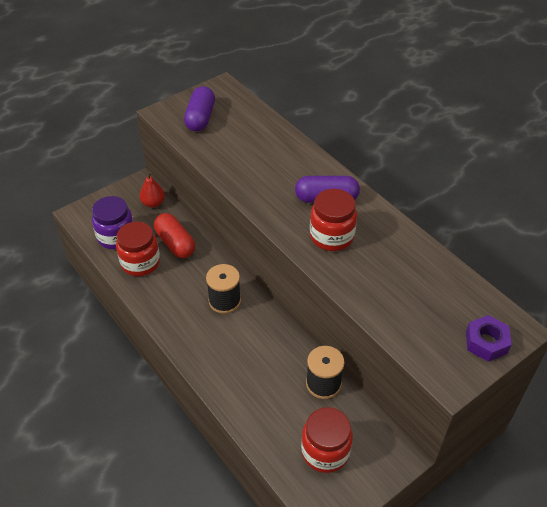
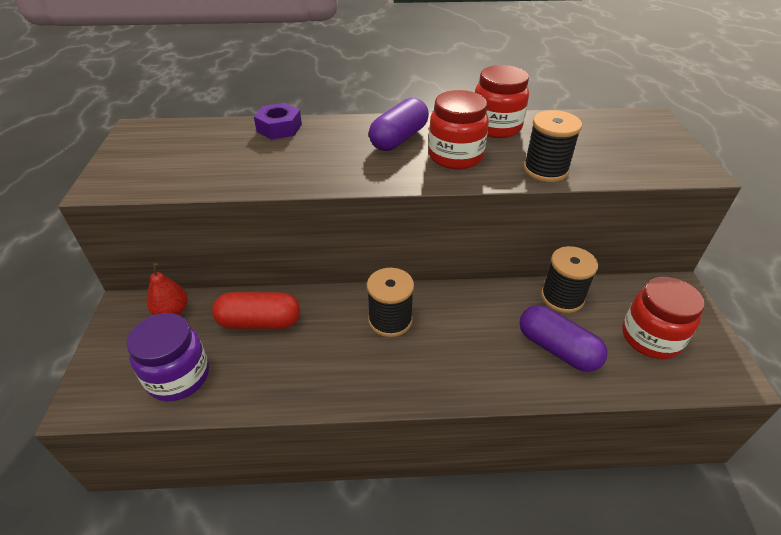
camera: 55 degrees left, 5 degrees down
red jar [116,222,160,276] -> red jar moved to [475,65,529,138]
purple capsule [184,86,215,132] -> purple capsule moved to [519,305,607,372]
purple nut [466,315,512,362] -> purple nut moved to [254,103,302,140]
none -> black spool [523,110,582,182]

